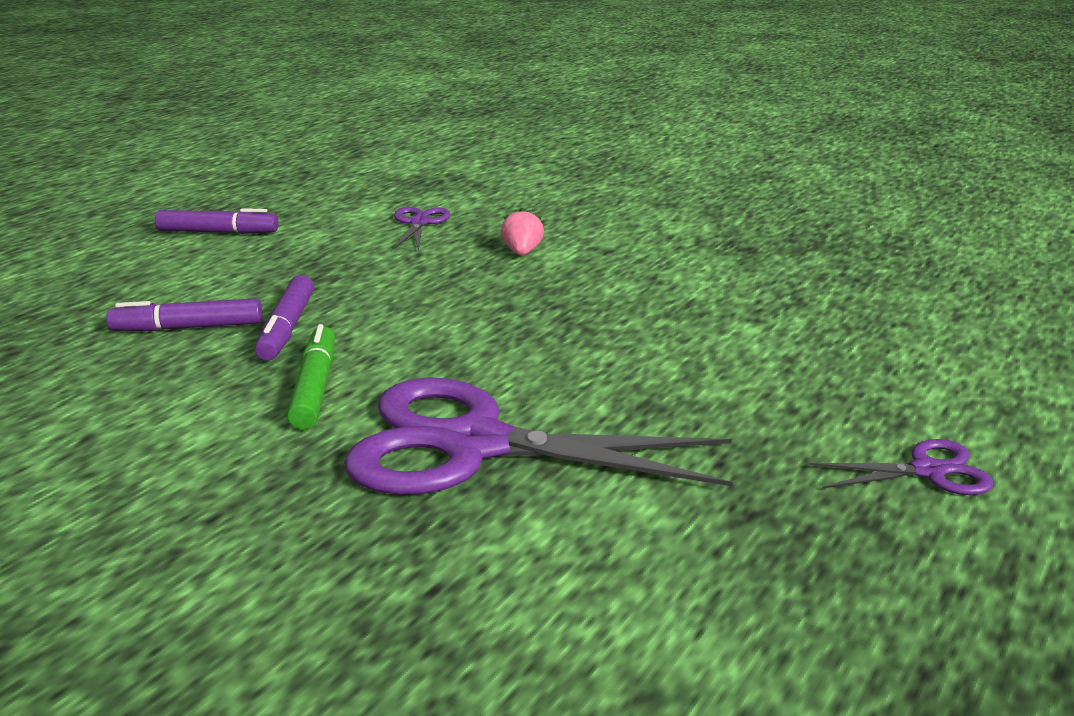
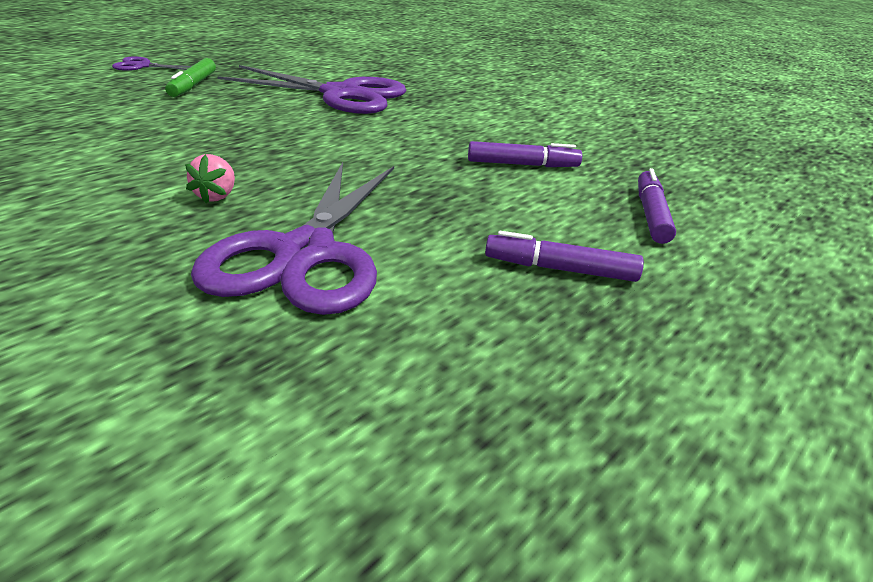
camera: 175 degrees left, 5 degrees up
purple marker [255,275,314,361] -> purple marker moved to [638,168,676,244]
green marker [287,324,335,429] -> green marker moved to [165,58,216,97]
purple scissors [394,207,450,251] -> purple scissors [191,162,394,315], size x2.27

